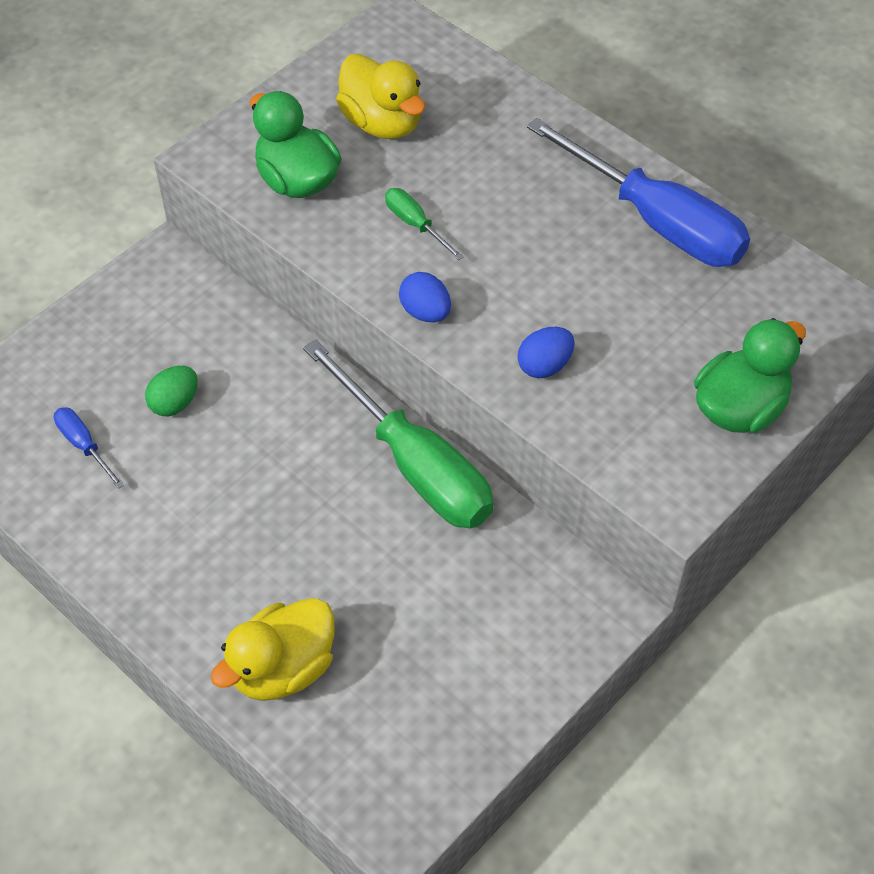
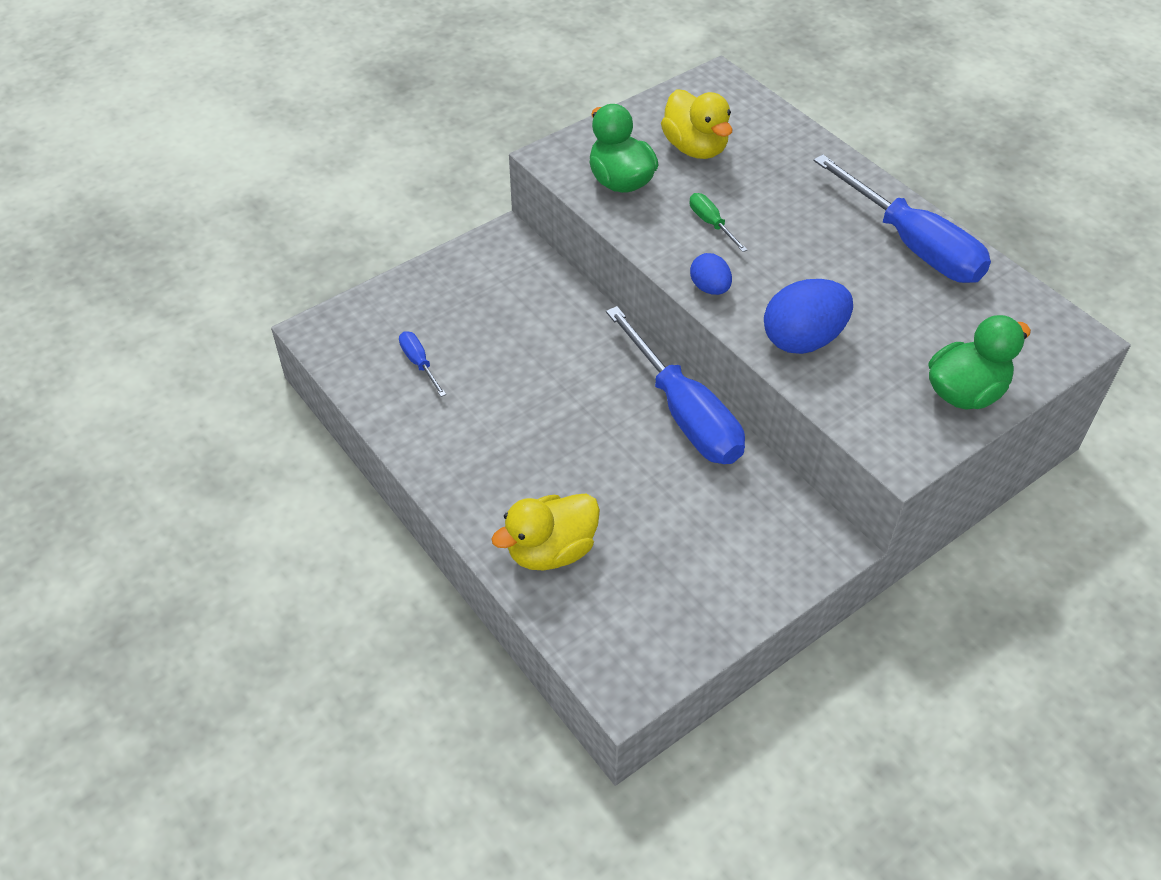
camera: 10 degrees right, 5 degrees down
green egg [145,366,198,416] -> none
green screwdriver [303,339,493,528] -> blue screwdriver [606,306,745,464]
blue egg [518,327,574,378] -> blue egg [764,279,853,354], size x1.79

